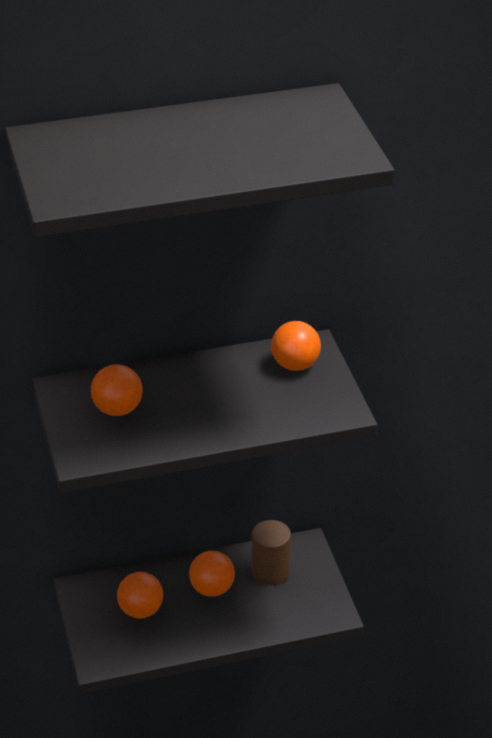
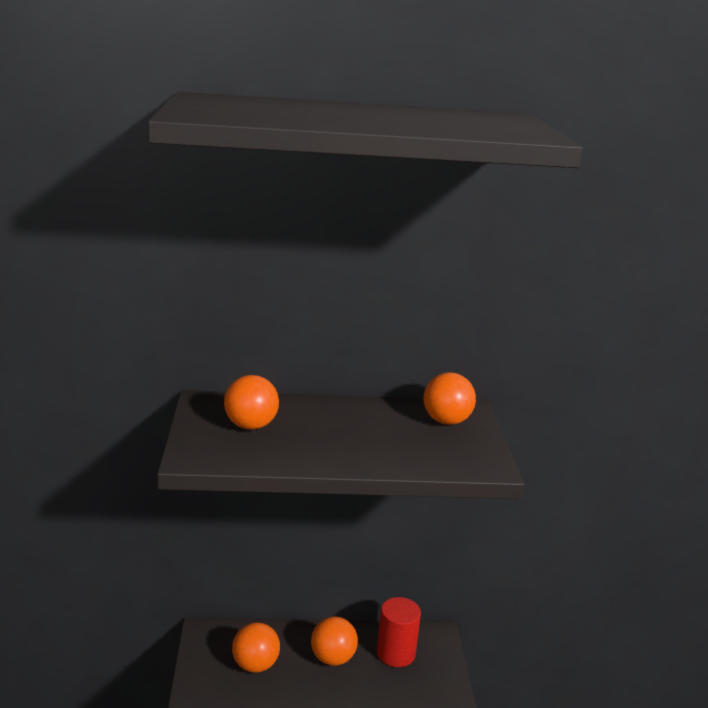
camera: 10 degrees right, 15 degrees down
brown cylinder [252,520,291,585] -> red cylinder [377,597,421,667]

